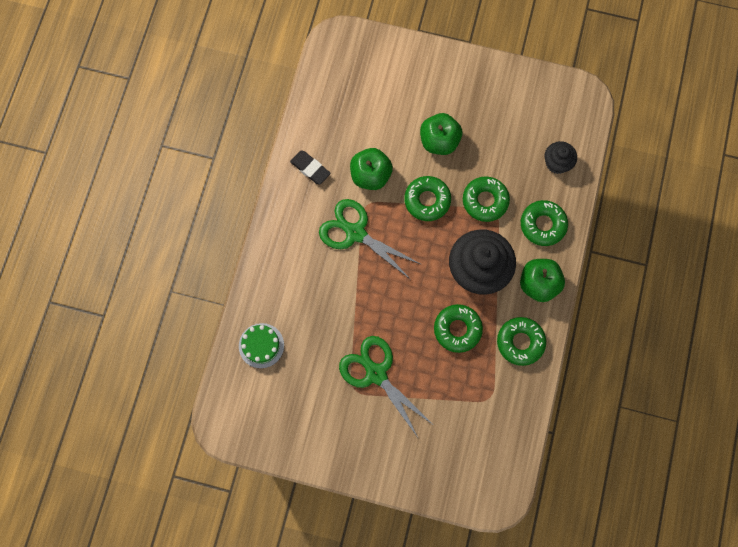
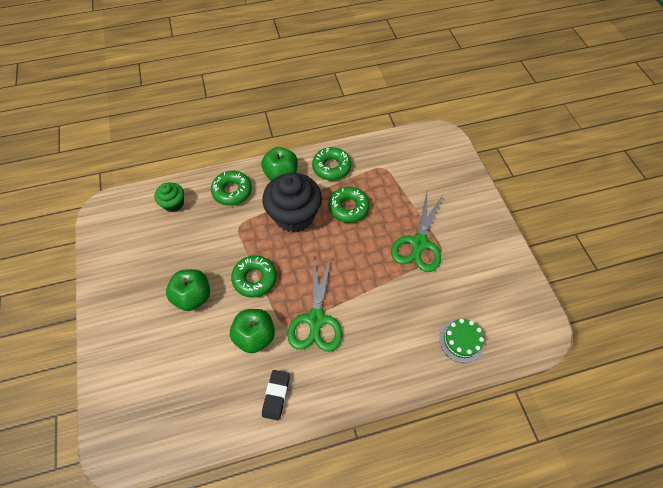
camera: 120 degrees left, 15 degrees down
green donut [463,176,510,222] -> none
black cupcake [545,141,577,174] -> green cupcake [154,182,184,212]

